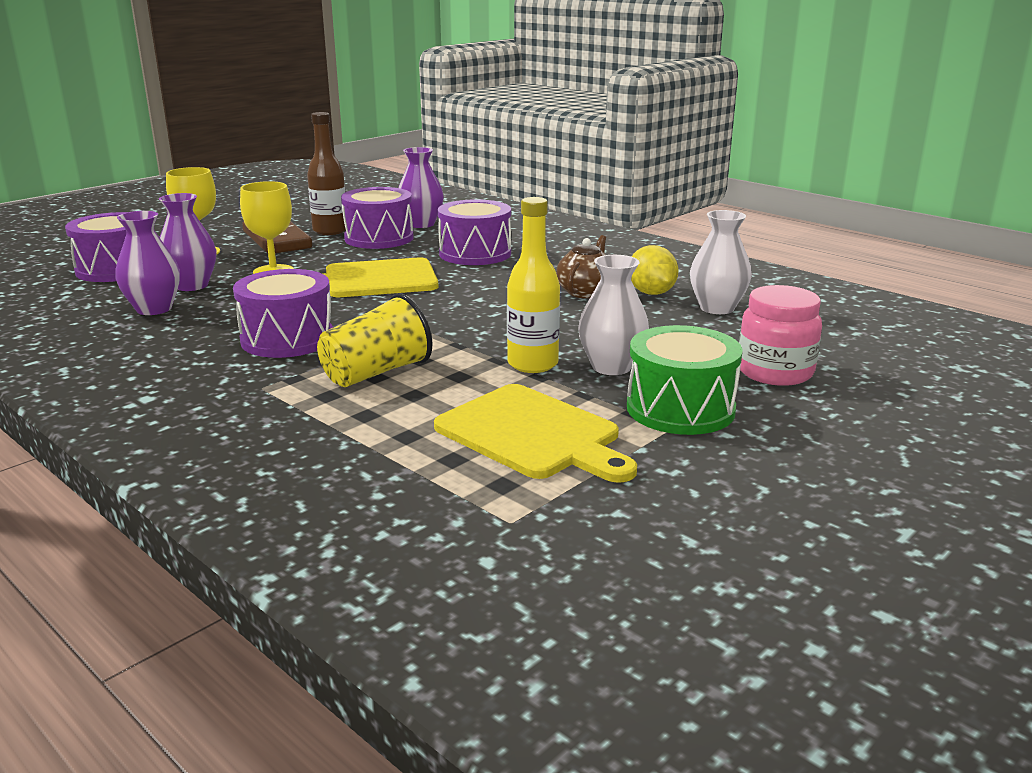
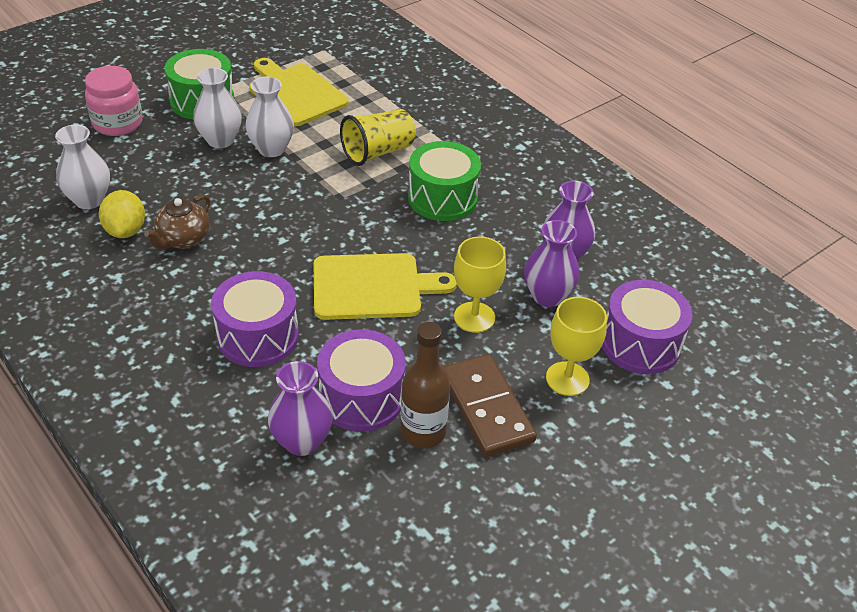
camera: 175 degrees left, 20 degrees up
purple drum [233,269,333,358] -> green drum [408,141,481,221]
yellow bottle [507,197,560,373] -> white vase [245,77,294,157]

